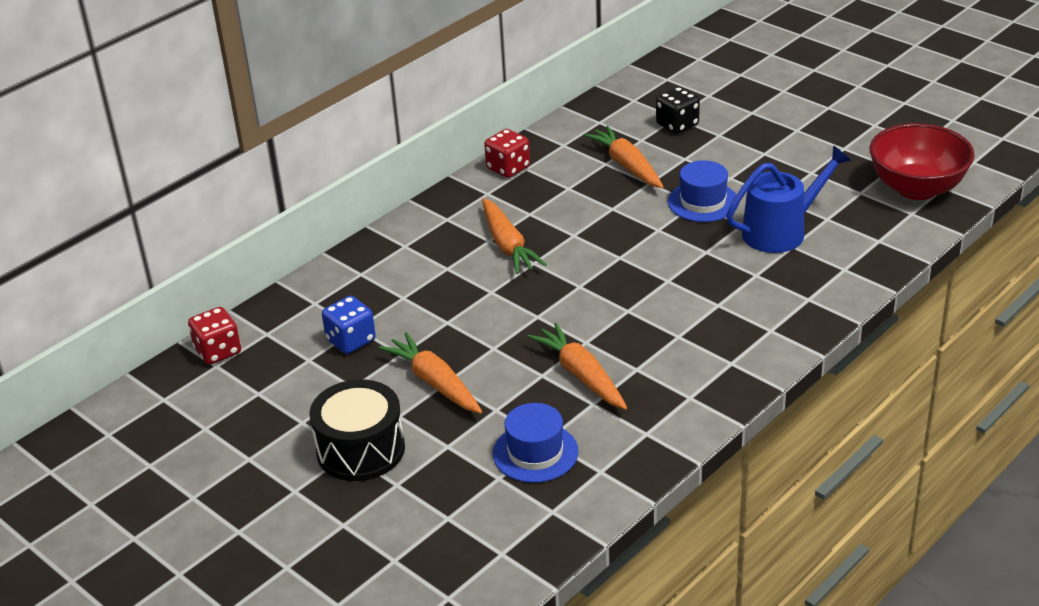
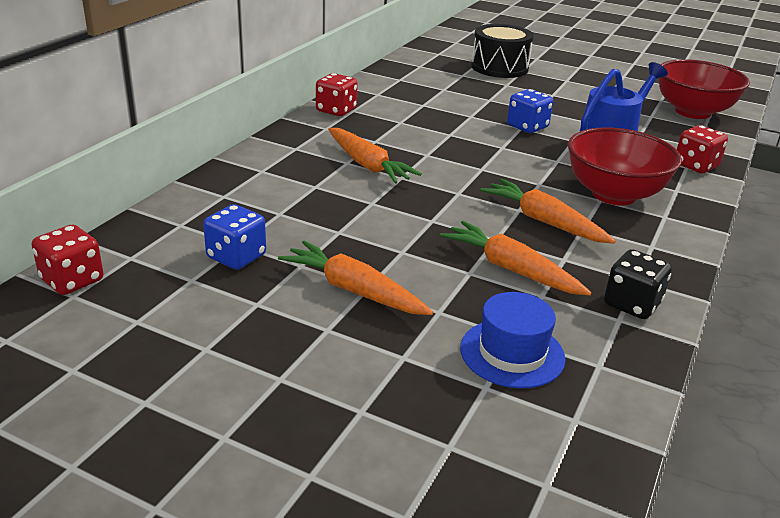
camera: 20 degrees left, 5 degrees down
black drum [309,379,405,481] -> black drum moved to [471,24,534,78]
orange carrot [583,126,664,188] -> orange carrot moved to [480,179,616,243]
black dice [656,87,700,134] -> black dice moved to [604,249,672,319]
blue hat [668,160,739,222] -> blue dice [507,89,553,133]
none -> red bowl [568,127,682,206]
none -> red dice [677,125,728,173]

